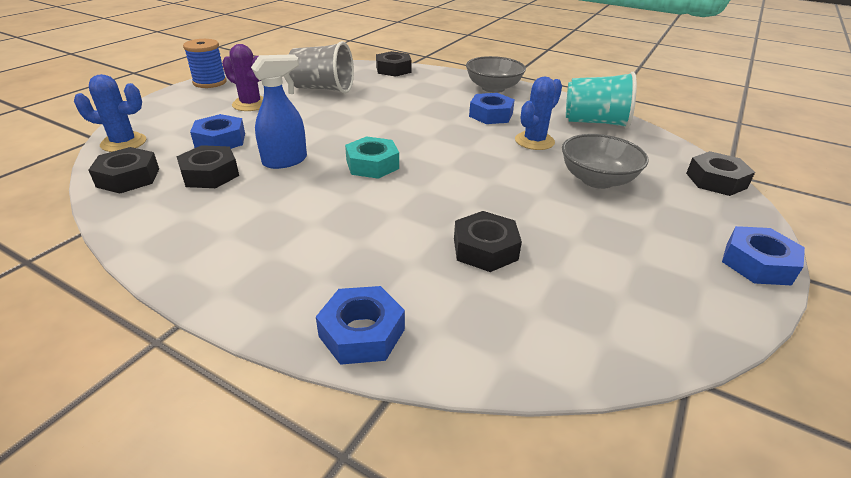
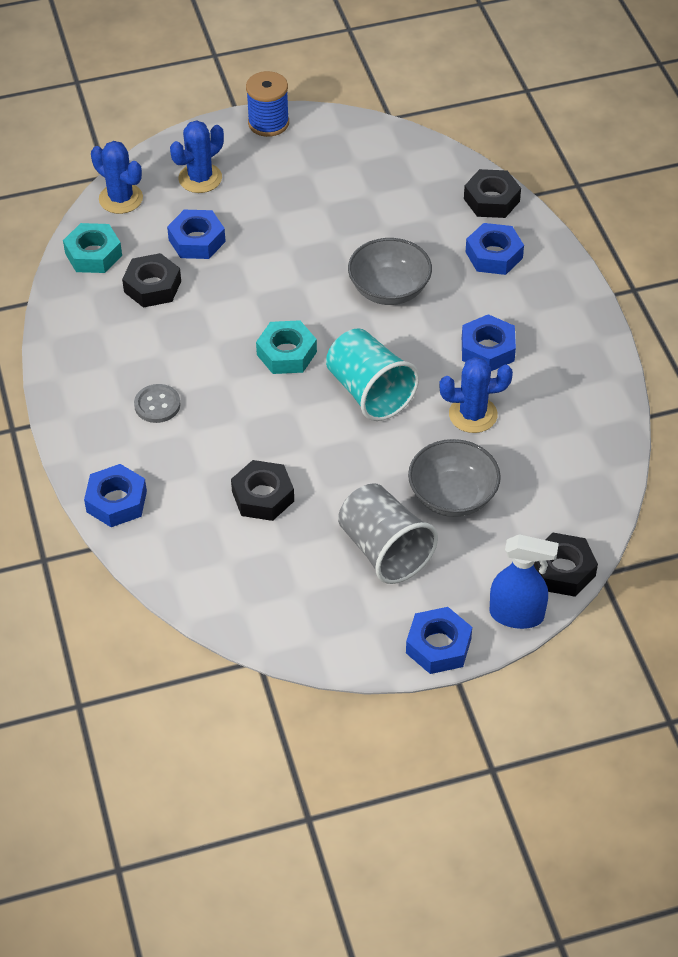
camera: 45 degrees right, 15 degrees up
black nut [89,147,159,194] -> turquoise nut [63,223,122,273]
purple cactus [222,44,263,111] -> none
blue spray bottle [251,54,307,169] -> blue spray bottle moved to [490,534,559,629]
grey cup [289,41,354,94] -> grey cup moved to [338,483,438,584]
grey bowl [466,56,526,93] -> grey bowl moved to [348,238,432,305]
turquoise cup [566,72,637,128] -> turquoise cup moved to [326,328,419,421]
none -> grey button [134,384,181,423]
none -> blue cactus [170,120,224,193]
none -> blue nut [466,223,524,275]

